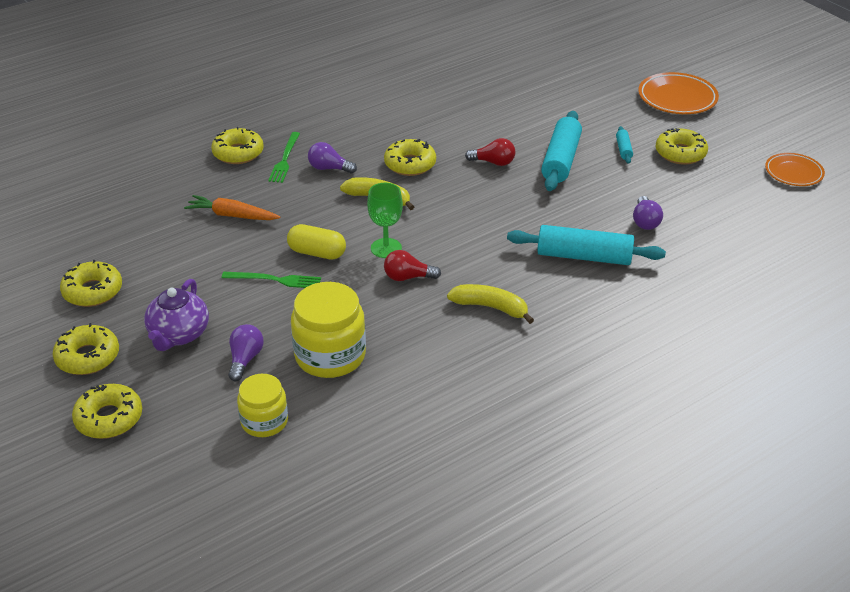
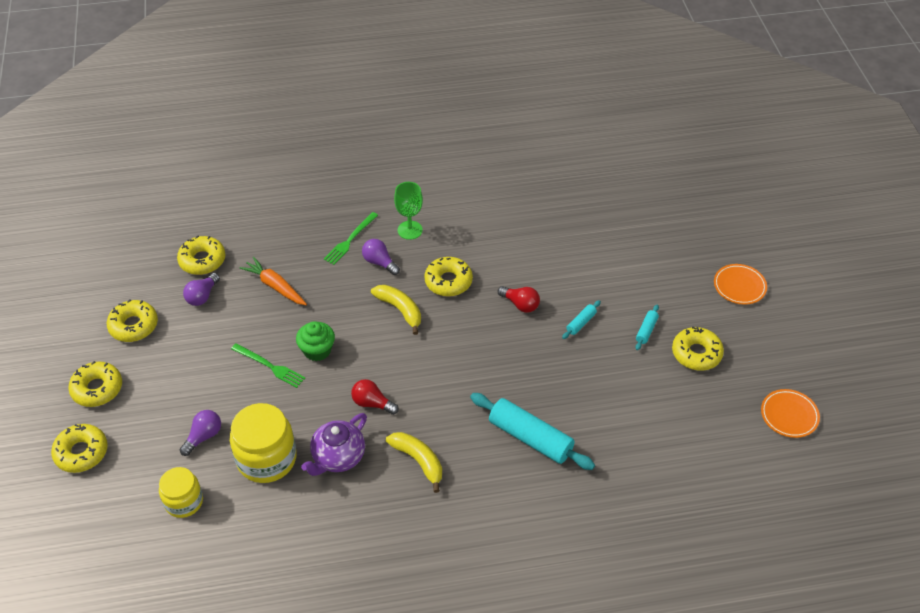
camera: 25 degrees right, 10 degrees up
purple teapot [144,279,209,351] -> purple teapot moved to [301,413,367,476]
yellow donut [211,127,264,164] -> yellow donut moved to [177,235,225,275]
yellow capsule [287,224,346,260] -> green cupcake [296,321,335,361]
green goblet [367,183,403,258] -> green goblet moved to [394,182,423,240]
turquoise rolling pin [541,111,582,191] -> turquoise rolling pin [562,300,601,339], size x0.46
purple light bulb [633,196,663,230] -> purple light bulb moved to [183,273,220,306]
orange plate [638,72,719,114] -> orange plate [714,264,767,305], size x0.66

